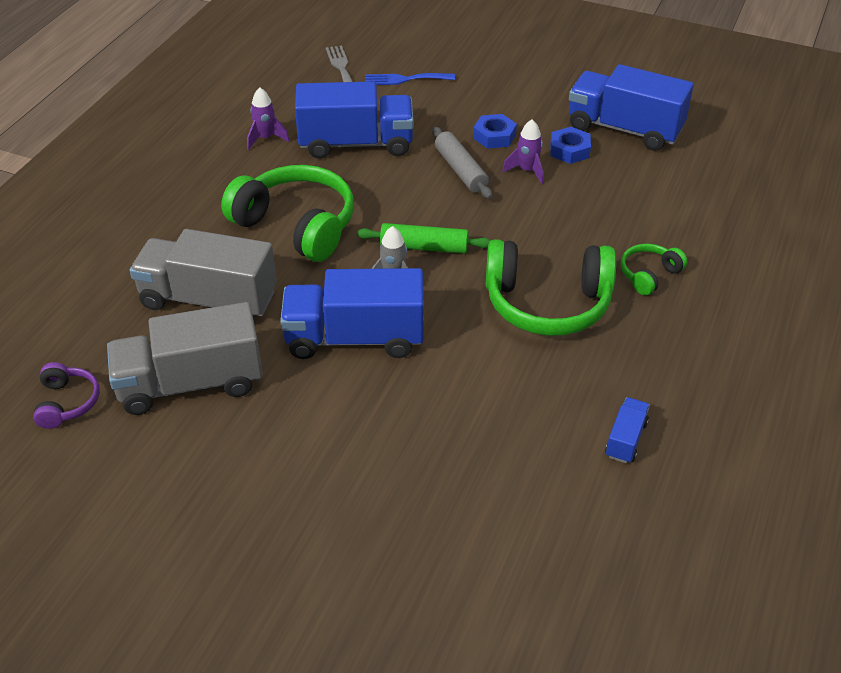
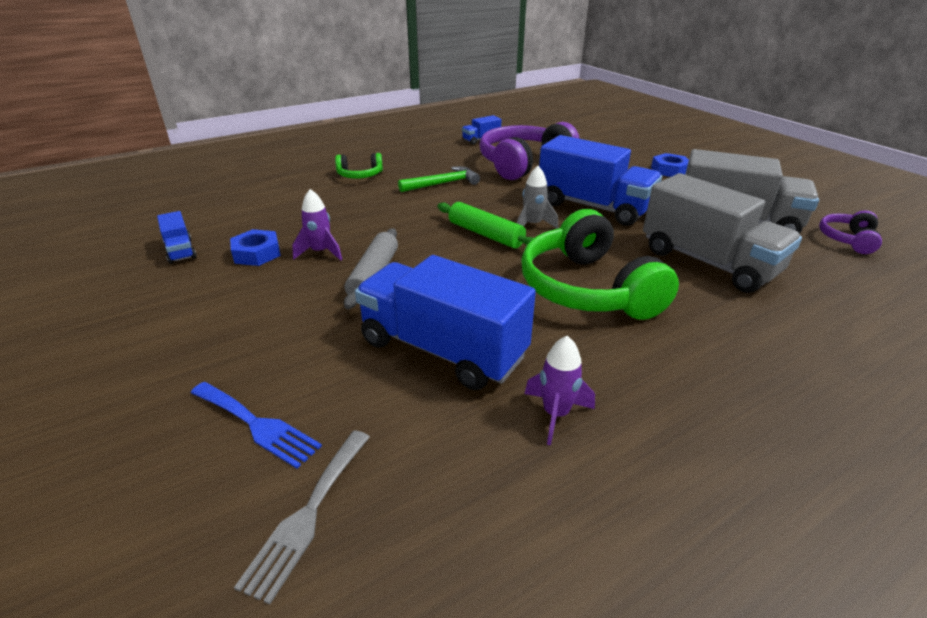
camera: 145 degrees left, 10 degrees down
blue nut [473,114,517,149] -> blue nut moved to [651,153,689,177]
green headphones [486,239,616,336] -> green hammer [398,166,480,192]
blue truck [569,64,694,151] -> blue truck [157,211,197,264], size x0.45
none -> purple headphones [479,122,580,180]

